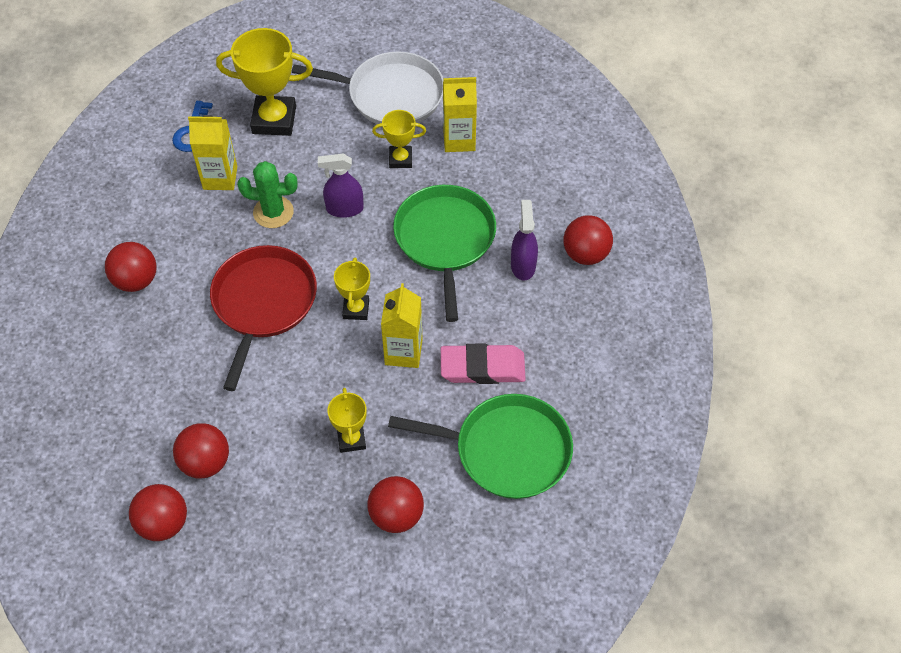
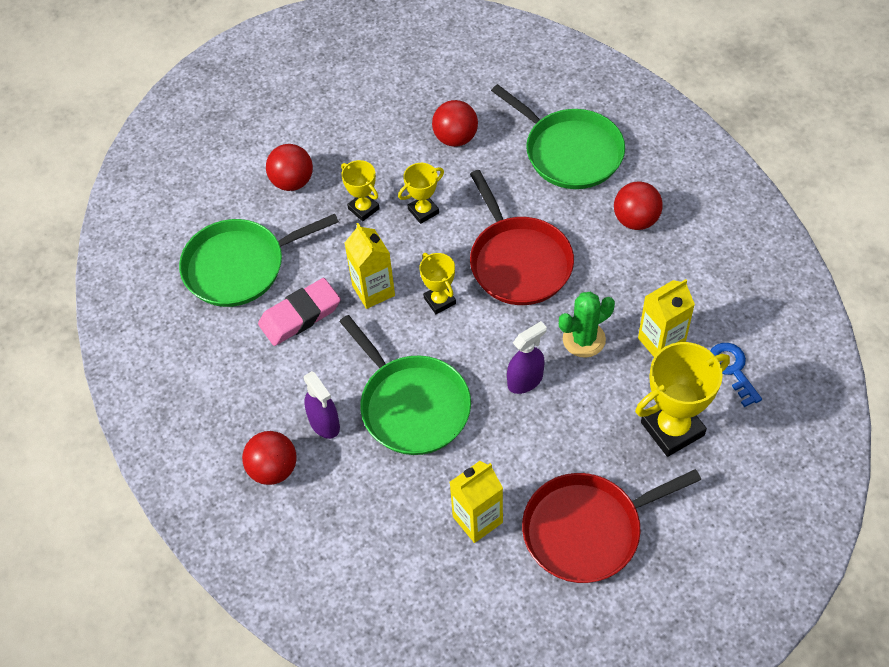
camera: 150 degrees right, 0 degrees up
red ball [129,484,187,541] -> none
white pan [292,51,444,124] -> red pan [522,469,701,583]
yellow trophy [372,110,426,168] -> yellow trophy moved to [398,163,444,224]
none -> green pan [491,84,625,189]

